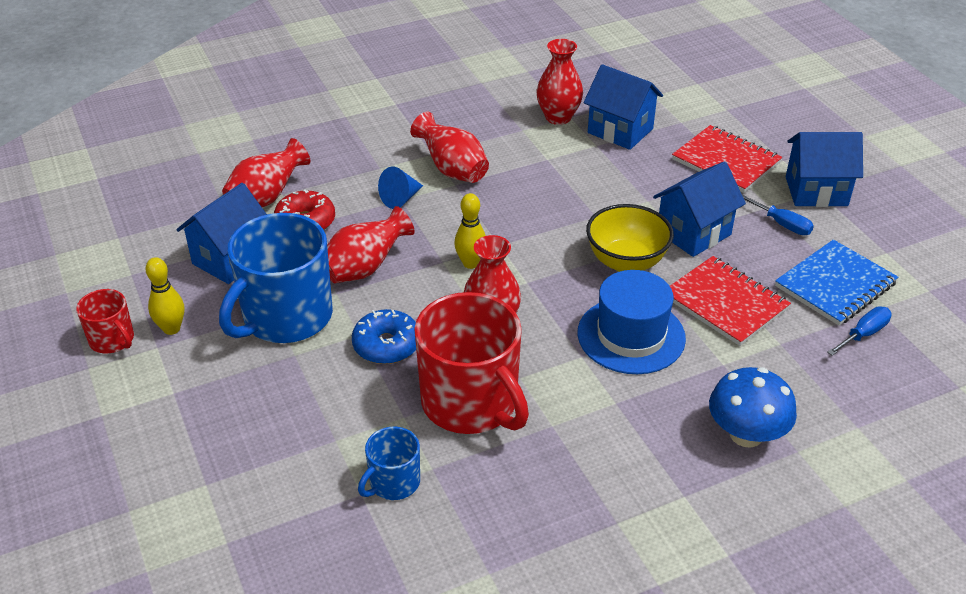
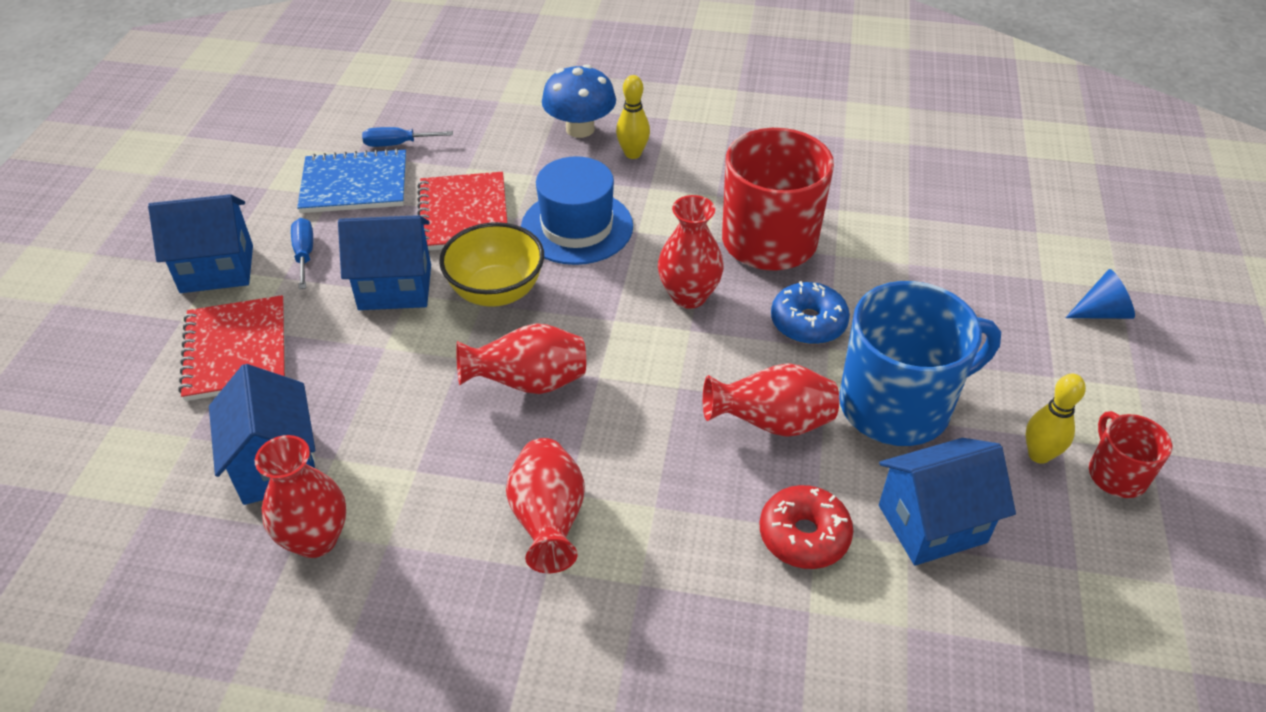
camera: 145 degrees left, 5 degrees up
red vase [222,138,310,207] -> red vase moved to [456,323,586,394]
blue mug [358,427,420,500] -> none
blue cone [378,167,423,209] -> blue cone moved to [1065,269,1135,319]
yellow bowling pin [454,193,486,269] -> yellow bowling pin moved to [616,75,650,159]
blue house [786,132,863,207] -> blue house turned 45 degrees counterclockwise [148,194,253,293]

